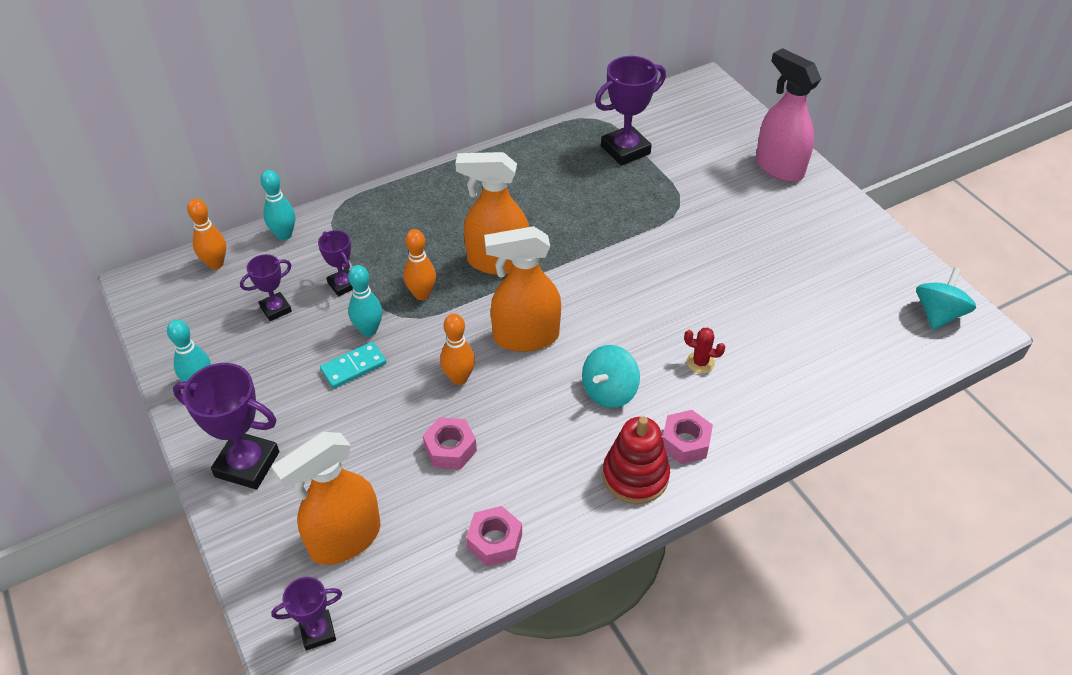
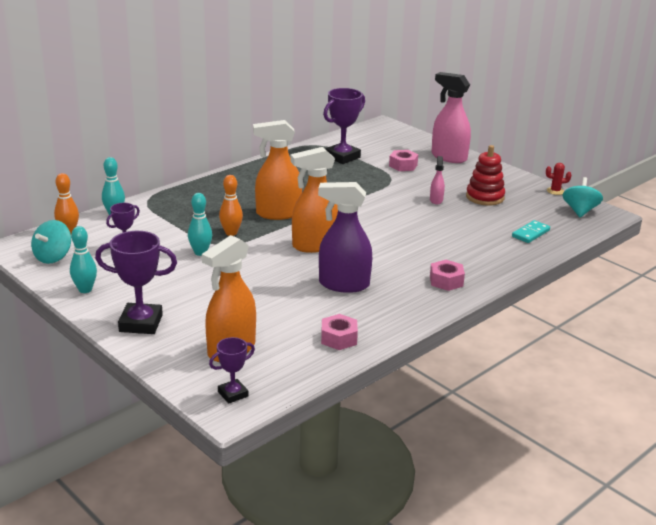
camera: 15 degrees left, 20 degrees down
purple trophy [318,230,353,297] -> none
turquoise domino [320,342,386,389] -> turquoise domino moved to [512,220,550,243]
pink nut [423,417,477,470] -> pink nut moved to [389,150,418,171]
orange bowling pin [440,314,475,385] -> none
turquoise spinning top [582,345,640,408] -> turquoise spinning top moved to [31,220,71,264]
red stacking toy [602,416,670,504] -> red stacking toy moved to [466,145,505,206]
red cactus [684,328,725,374] -> red cactus moved to [546,163,571,195]
none -> purple spray bottle [318,182,372,293]
none -> pink spray bottle [430,156,445,205]

